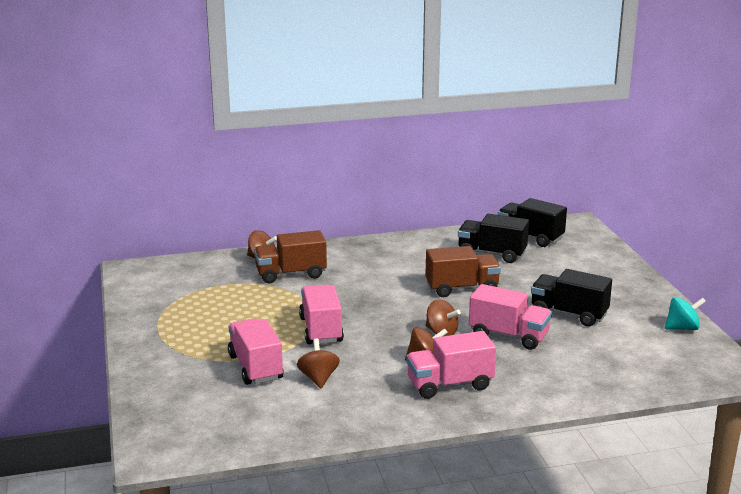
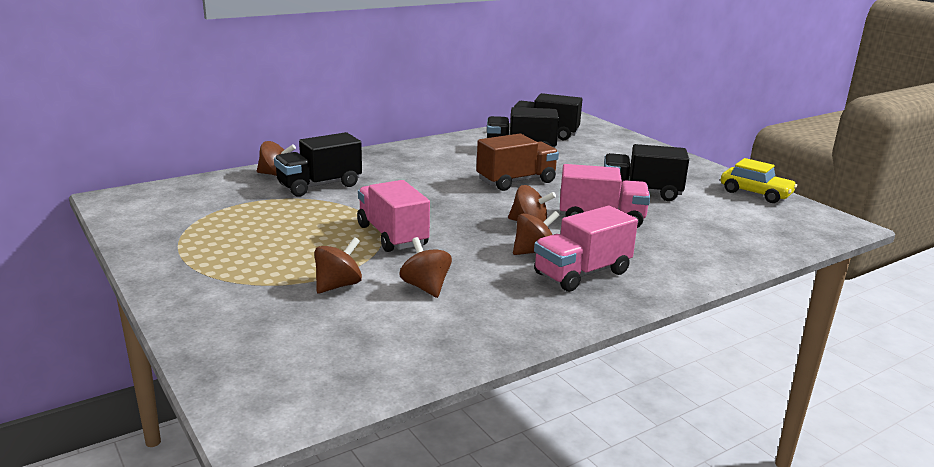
camera: 20 degrees left, 0 degrees up
pink truck [228,318,284,385] -> brown spinning top [314,237,362,294]
brown truck [254,230,327,283] -> black truck [274,132,362,197]
turquoise spinning top [665,297,706,330] -> yellow car [721,158,797,203]

